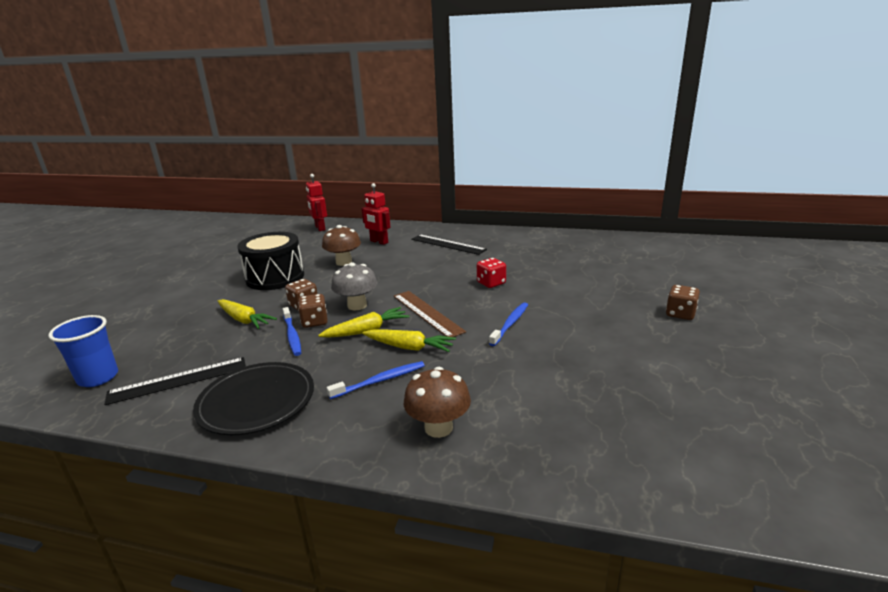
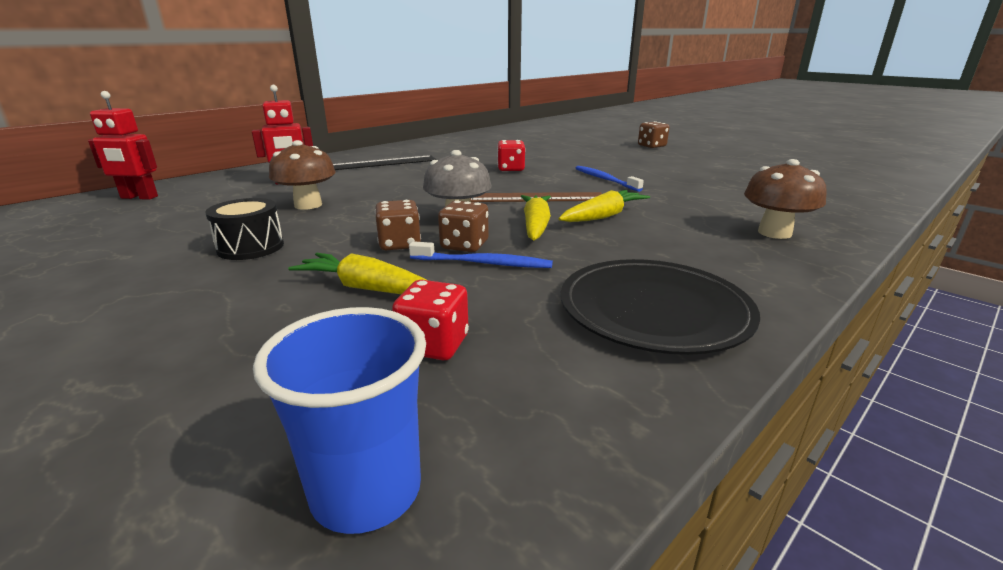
camera: 60 degrees left, 0 degrees up
black ruler [104,357,246,405] -> none
yellow carrot [218,299,277,329] -> yellow carrot turned 135 degrees counterclockwise [288,253,427,294]
black drum [237,232,304,290] -> black drum [205,198,284,260], size x0.57
blue toothbrush [327,361,425,399] -> none
none -> red dice [392,280,469,360]

